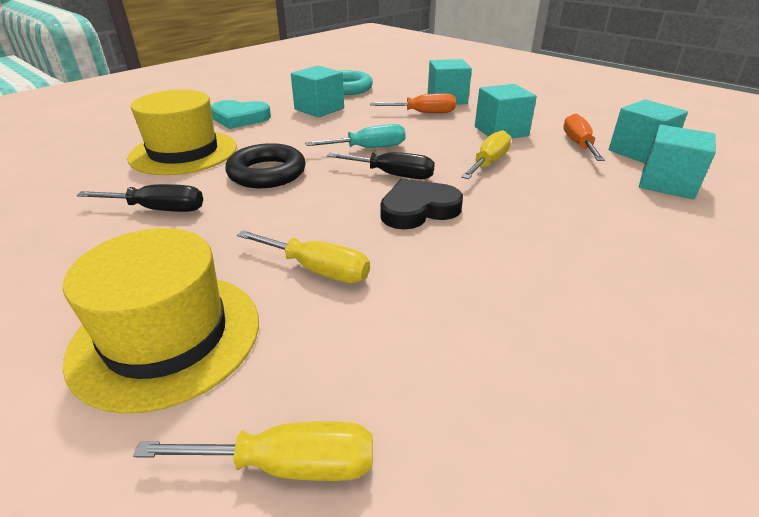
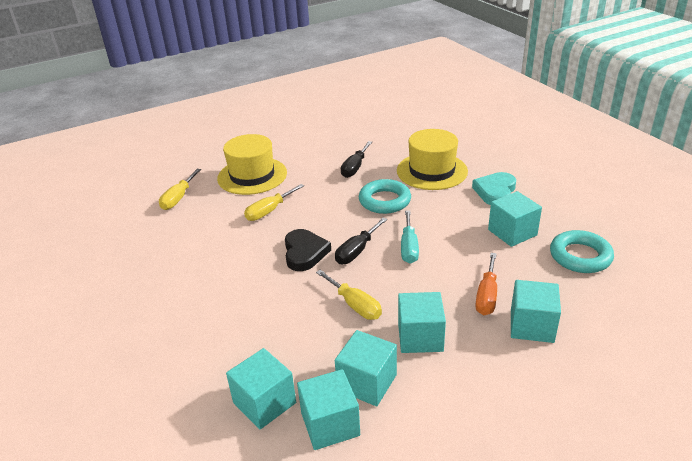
camera: 110 degrees right, 0 degrees up
black ring [225,143,306,188] -> turquoise ring [359,179,411,214]
orange screwdriver [563,113,605,161] -> turquoise cube [335,330,397,406]

